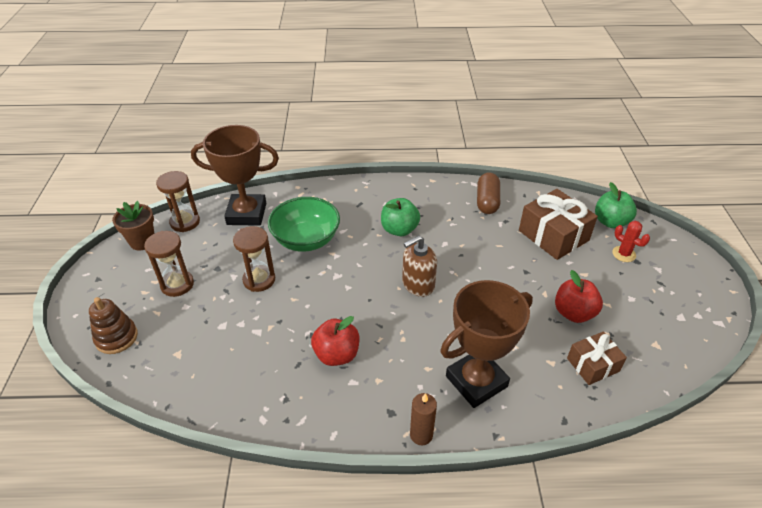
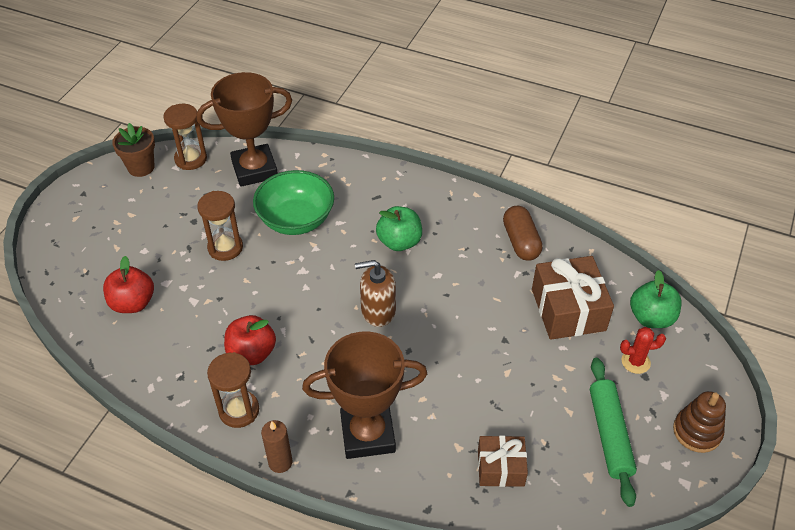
camera: 25 degrees right, 5 degrees up
brown stacking toy [89,297,138,354] -> brown stacking toy moved to [673,391,726,453]
brown hourglass [144,231,194,297] -> brown hourglass moved to [207,352,259,428]
brown trophy [191,125,279,226] -> brown trophy turned 45 degrees counterclockwise [197,72,292,187]
brown capsule [477,173,500,214] -> brown capsule turned 45 degrees counterclockwise [503,206,543,261]
red apple [555,270,603,323] -> red apple moved to [103,256,154,313]
red cactus [612,221,650,262] -> red cactus turned 75 degrees counterclockwise [620,327,666,374]
none -> green rolling pin [590,358,637,507]

